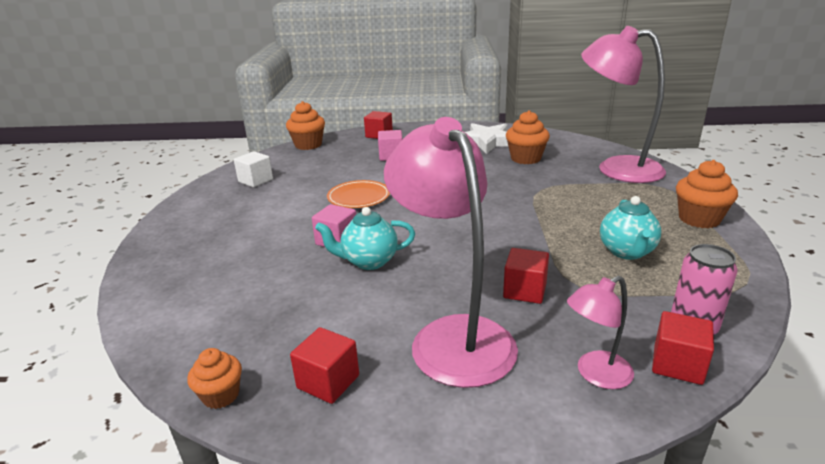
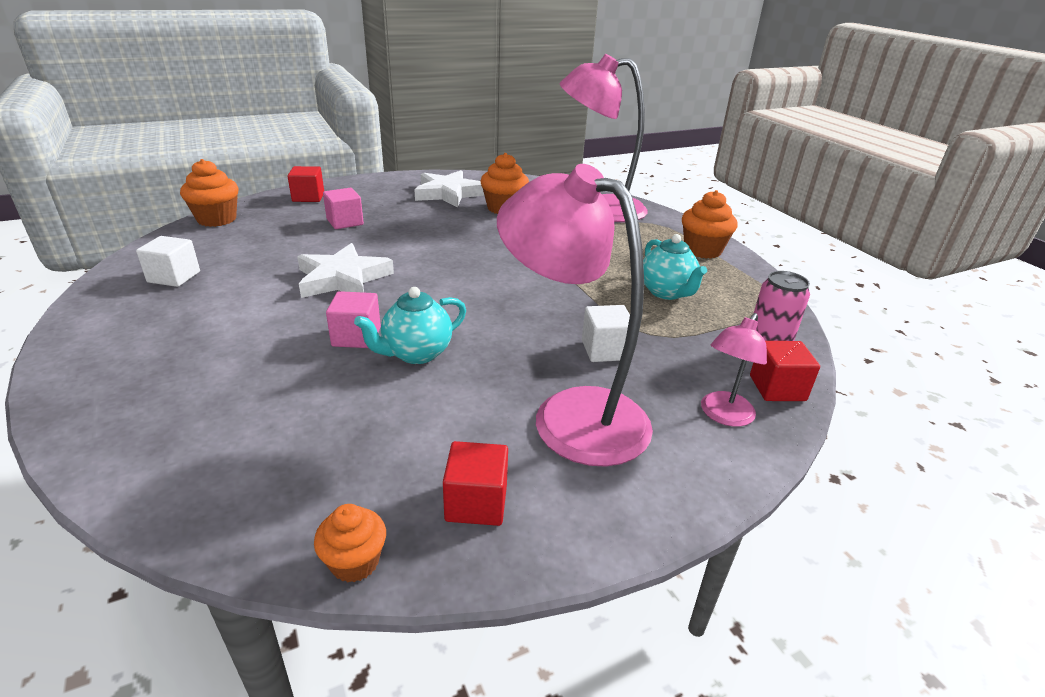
camera: 30 degrees left, 5 degrees up
orange plate [327,180,390,208] -> white star [297,243,394,298]
red cube [503,248,549,304] -> white cube [582,305,630,362]

